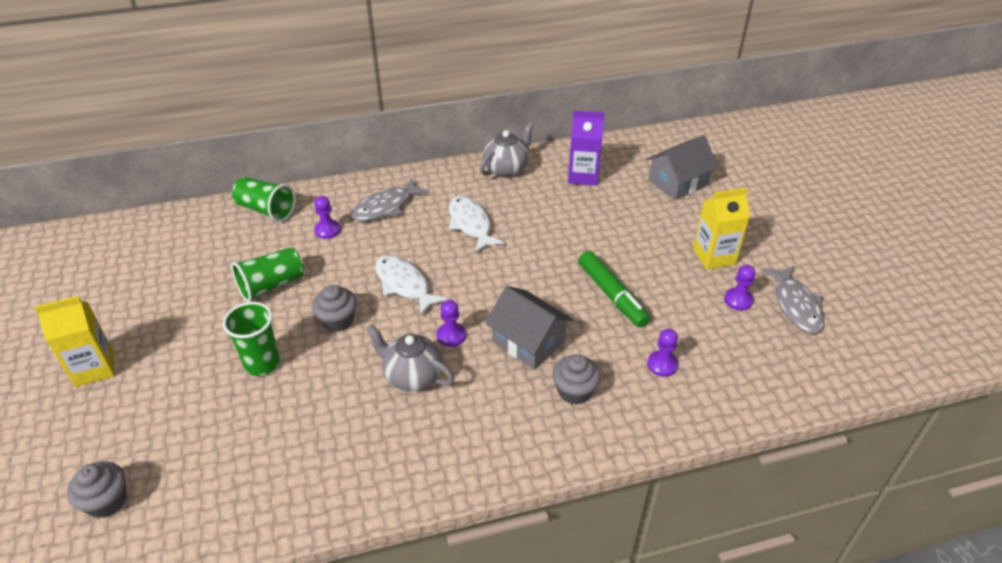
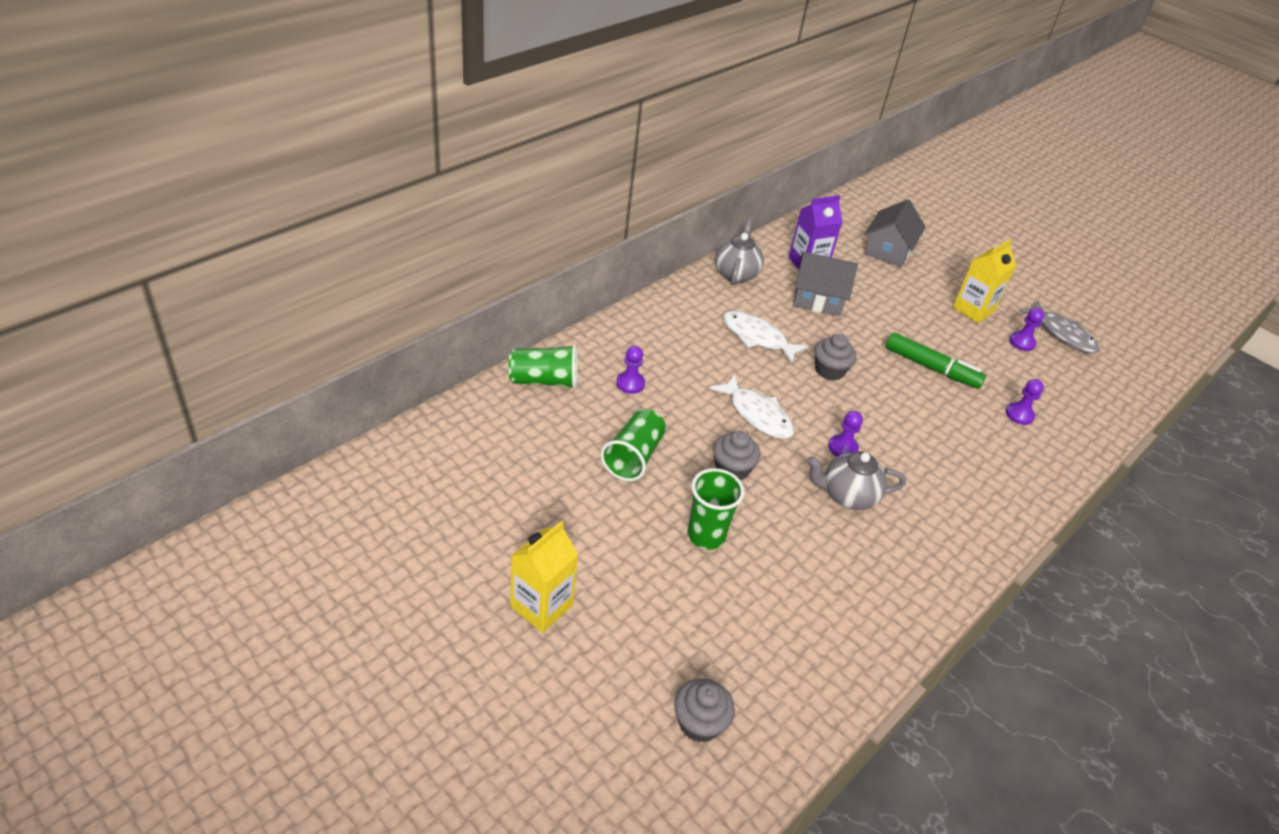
camera: 35 degrees left, 0 degrees up
grey fish [351,178,429,221] -> none
white fish [375,255,448,315] -> white fish turned 150 degrees counterclockwise [709,374,794,439]
grey house [485,286,573,369] -> grey house moved to [793,252,858,316]
grey cupcake [552,354,601,405] -> grey cupcake moved to [814,334,857,381]

